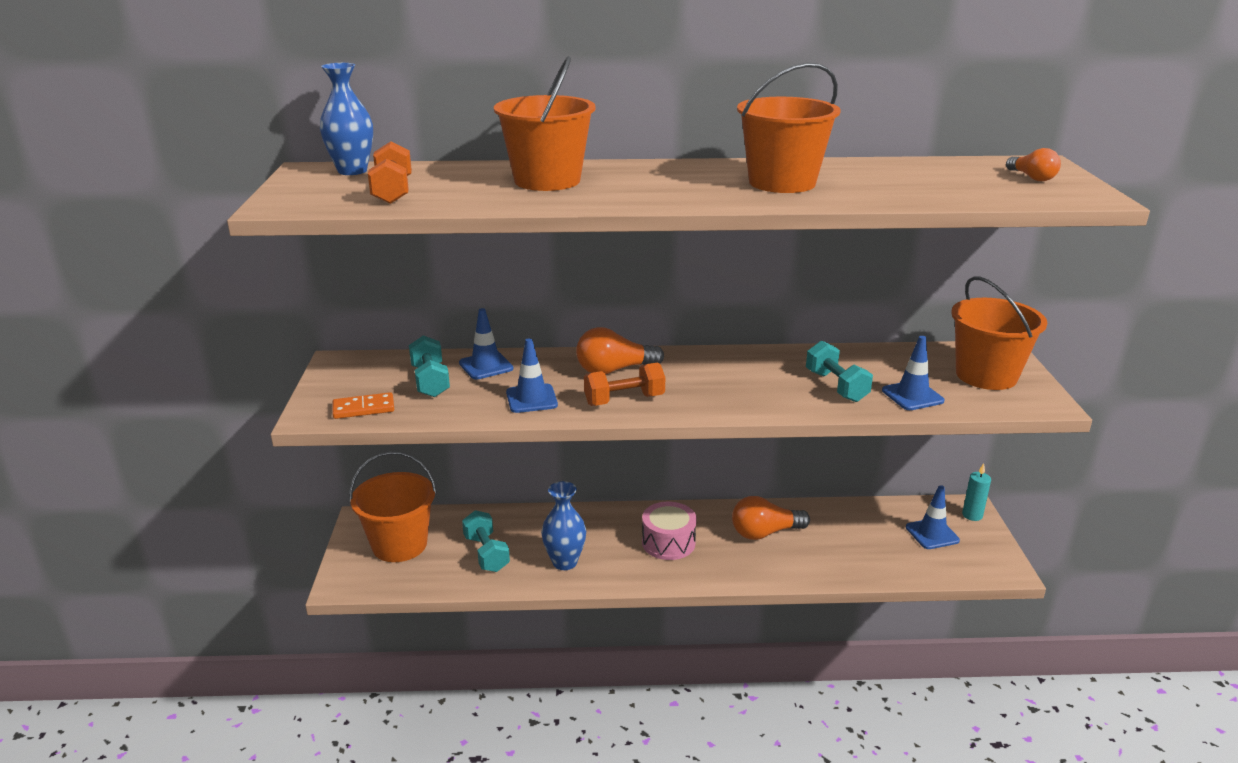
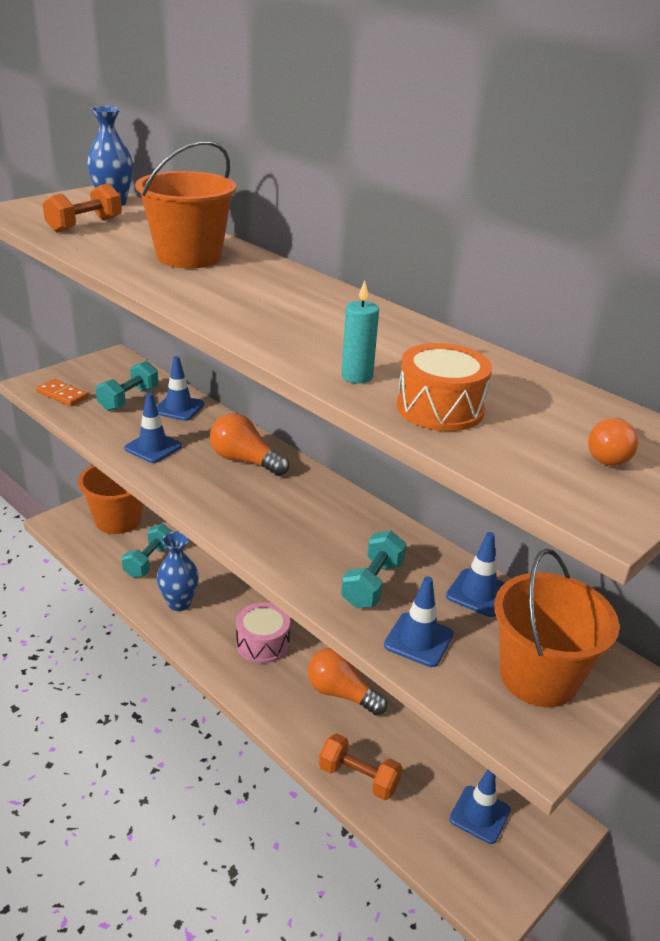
camera: 45 degrees right, 5 degrees up
orange dumbbell [584,362,665,406] -> orange dumbbell moved to [319,734,402,801]
orange bucket [737,63,841,193] -> none
turquoise candle [962,463,991,521] -> turquoise candle moved to [341,281,379,384]
none -> orange drum [397,343,492,431]
none -> blue traffic cone [446,532,505,617]

